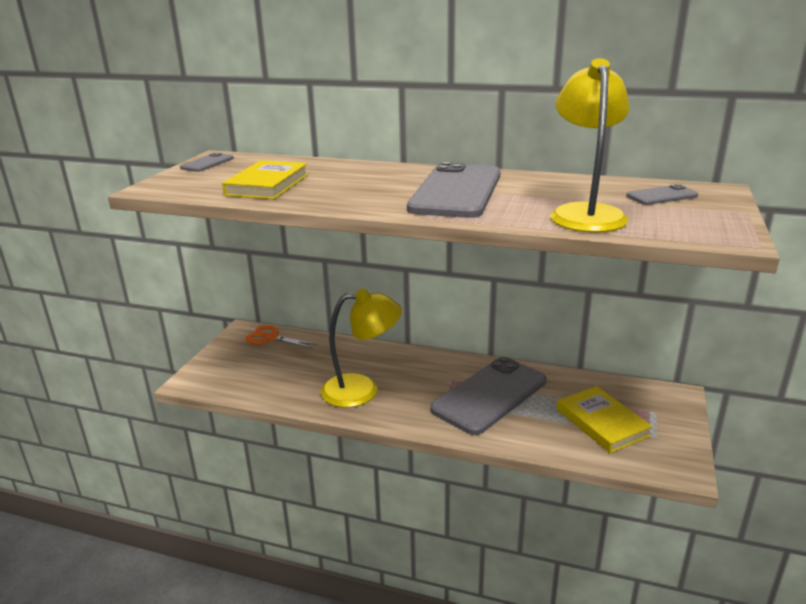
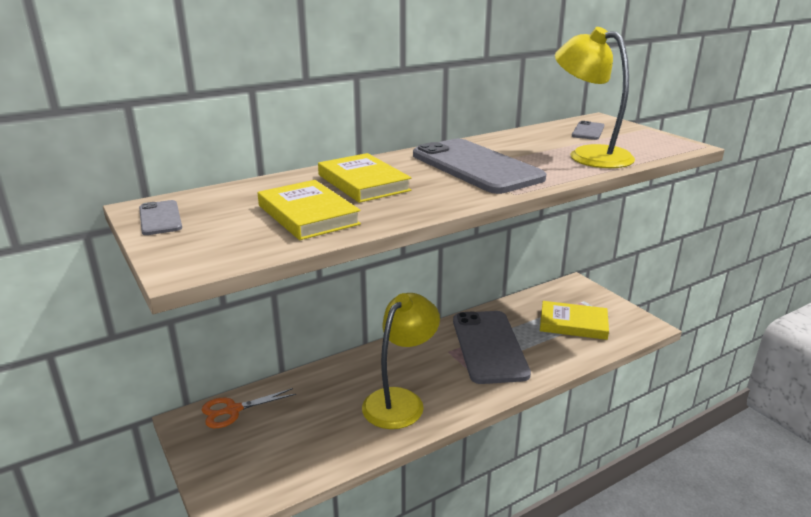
camera: 50 degrees left, 0 degrees up
none -> yellow book [318,153,411,203]

